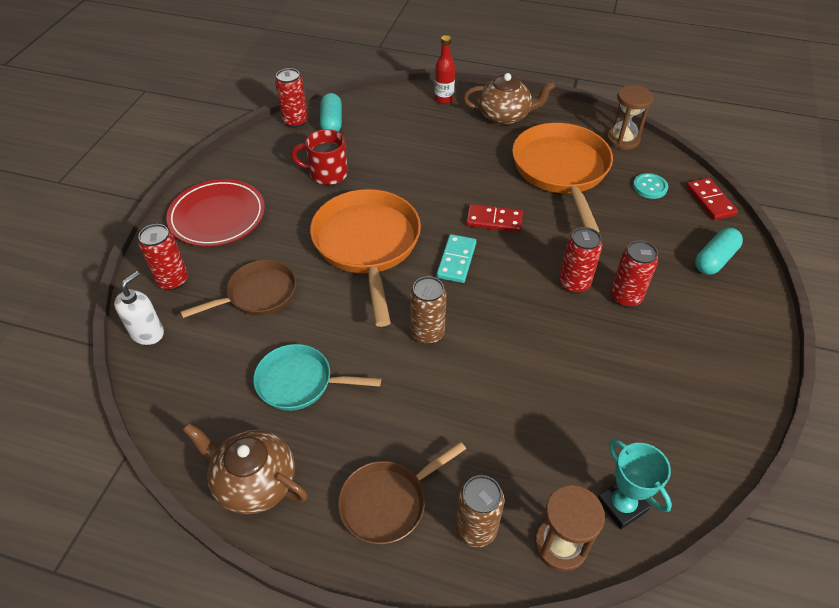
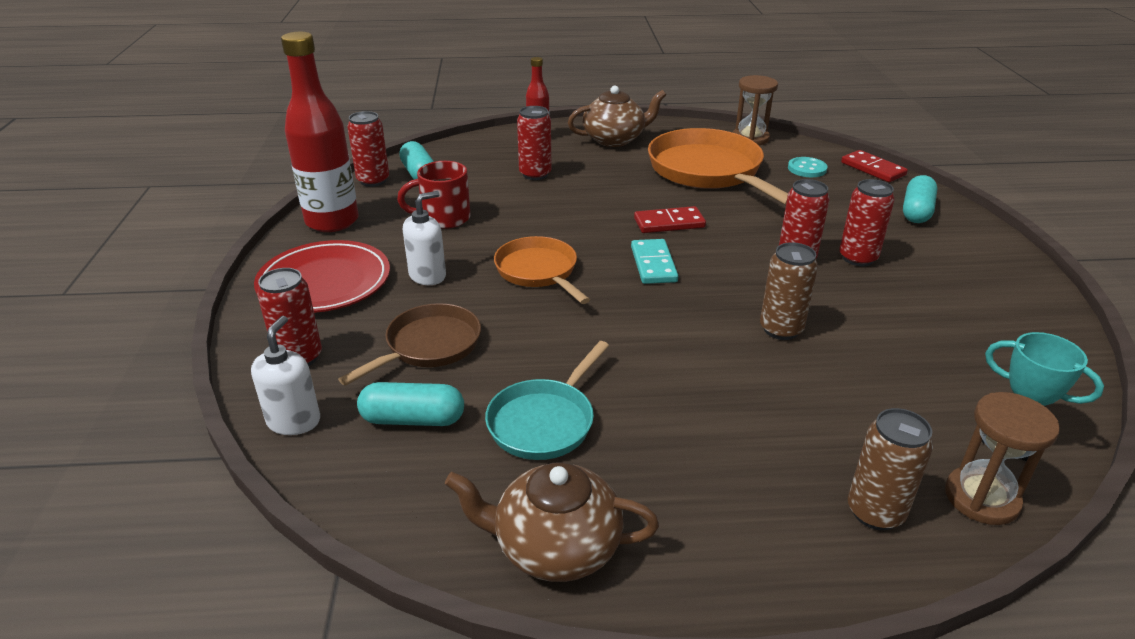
camera: 20 degrees left, 15 degrees down
turquoise pan [253,344,381,411] -> turquoise pan turned 45 degrees counterclockwise [485,341,609,460]
orange pan [310,189,421,327] -> orange pan [494,236,590,304], size x0.59
brown pan [338,441,466,545] -> none
brown can [410,276,447,344] -> brown can moved to [760,242,818,340]
none -> red bottle [281,32,359,232]
none -> turquoise capsule [357,382,464,426]
none -> white soap dispenser [403,191,446,285]
none -> red can [517,106,552,180]

